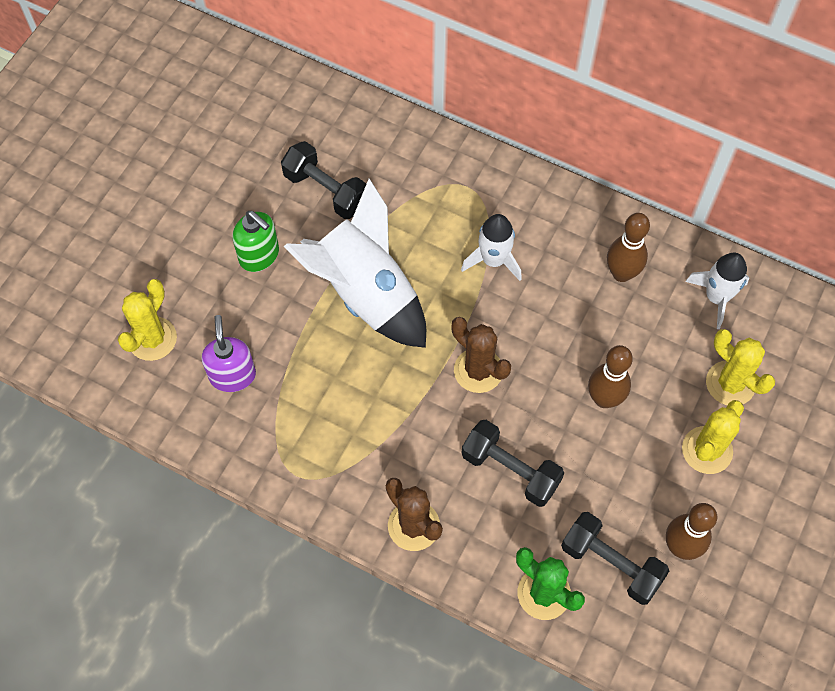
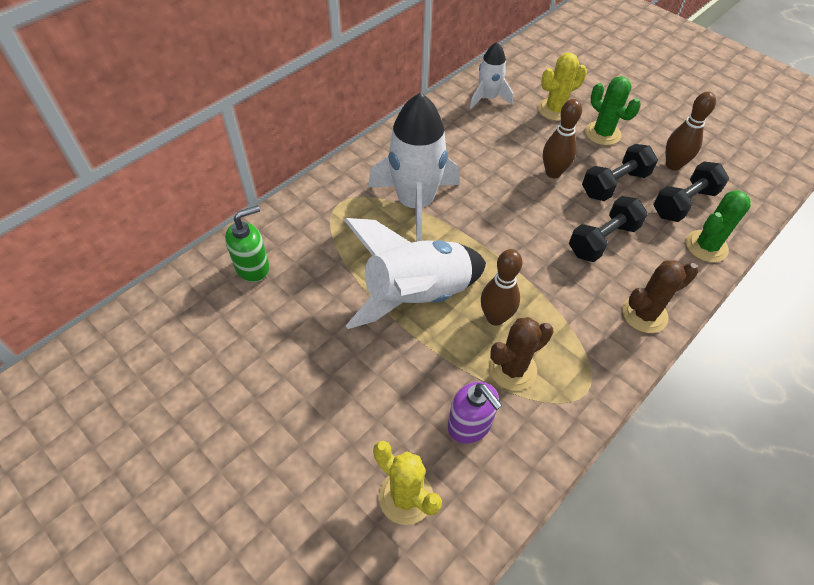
camera: 75 degrees left, 10 degrees down
purple soap dispenser [201,315,256,392] -> purple soap dispenser turned 135 degrees counterclockwise [448,382,502,444]
green soap dispenser [232,211,279,272] -> green soap dispenser moved to [225,205,269,282]
black dumbbell [281,141,366,219] -> black dumbbell moved to [582,144,658,201]
brown cactus [451,317,511,393] -> brown cactus moved to [489,317,553,391]
white rocket [461,214,522,281] -> white rocket [368,93,460,241], size x1.83
brown bowling pin [607,213,650,282] -> brown bowling pin moved to [481,249,523,326]
yellow cactus [682,400,744,474] -> green cactus [585,76,641,146]

